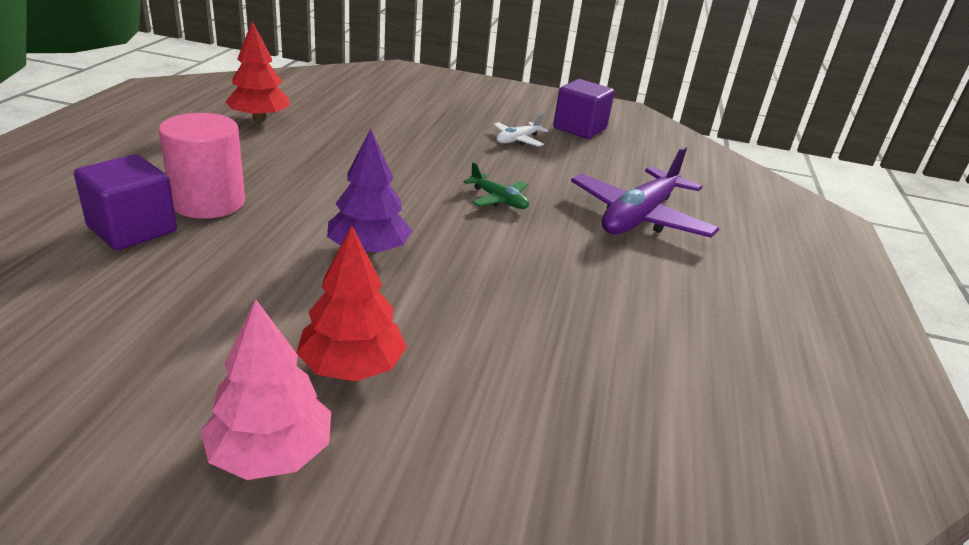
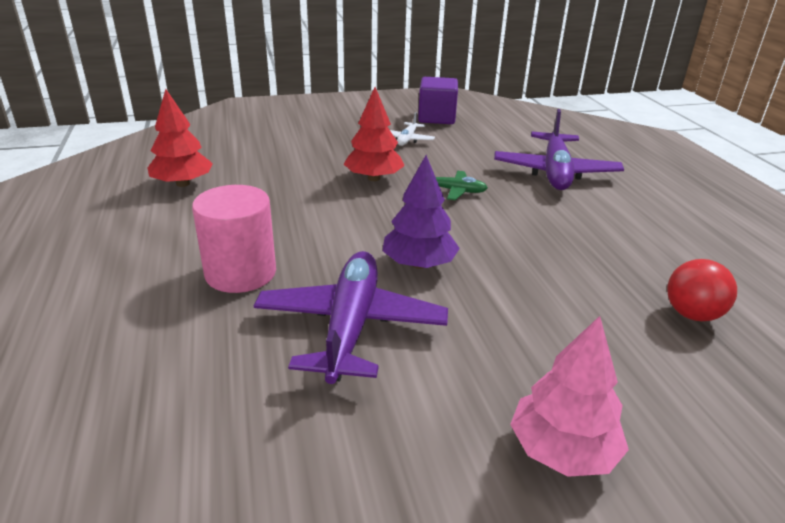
camera: 25 degrees left, 0 degrees up
purple cube [74,154,177,250] -> none
red tree [296,226,407,381] -> red tree moved to [344,87,405,181]
none -> purple plane [254,251,448,384]
none -> red ball [667,259,737,321]

